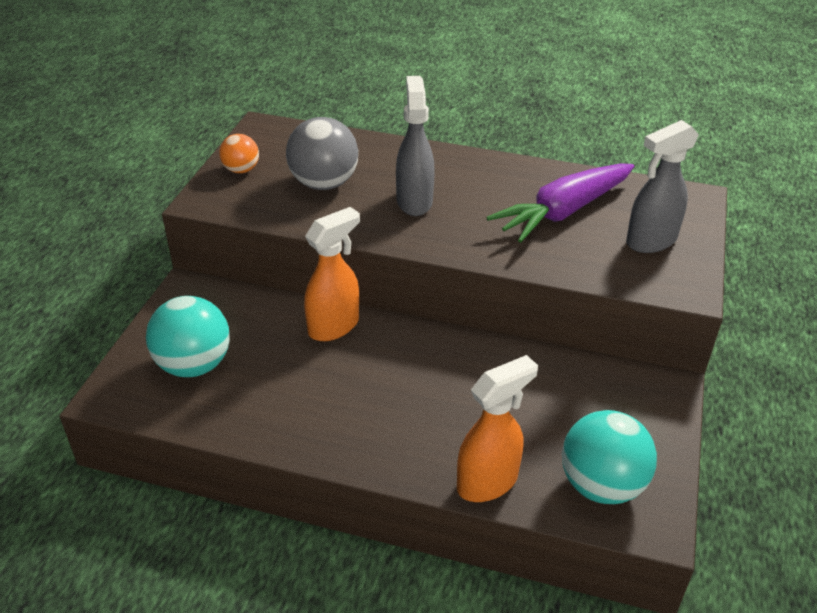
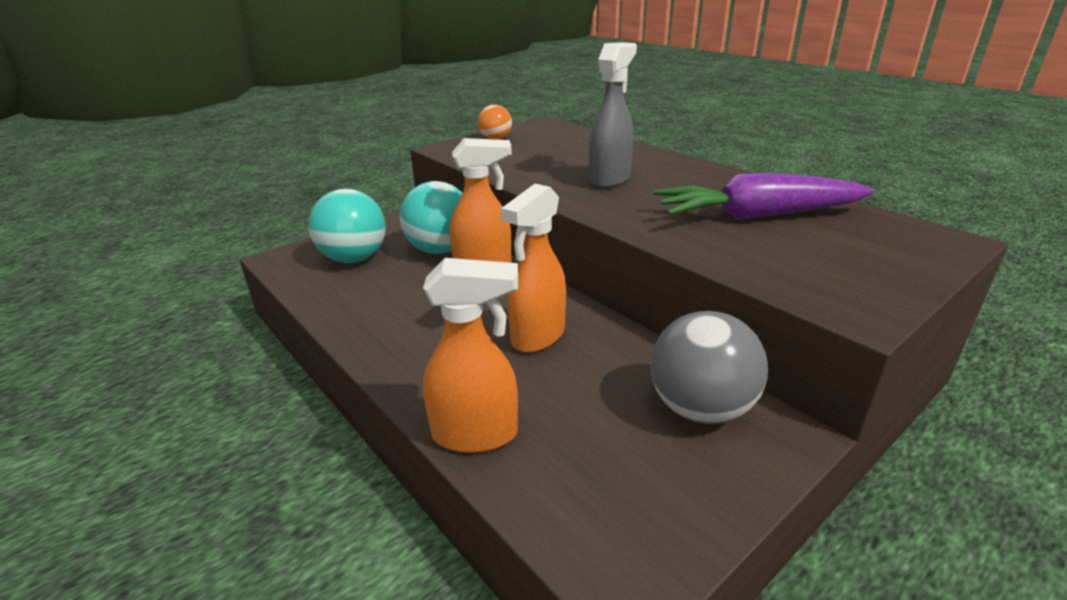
camera: 35 degrees right, 10 degrees down
grey ball [286,117,358,190] -> grey ball moved to [651,311,768,424]
turquoise ball [562,410,657,504] -> turquoise ball moved to [400,181,462,254]
grey spray bottle [626,120,699,253] -> none
none -> orange spray bottle [501,184,566,353]

